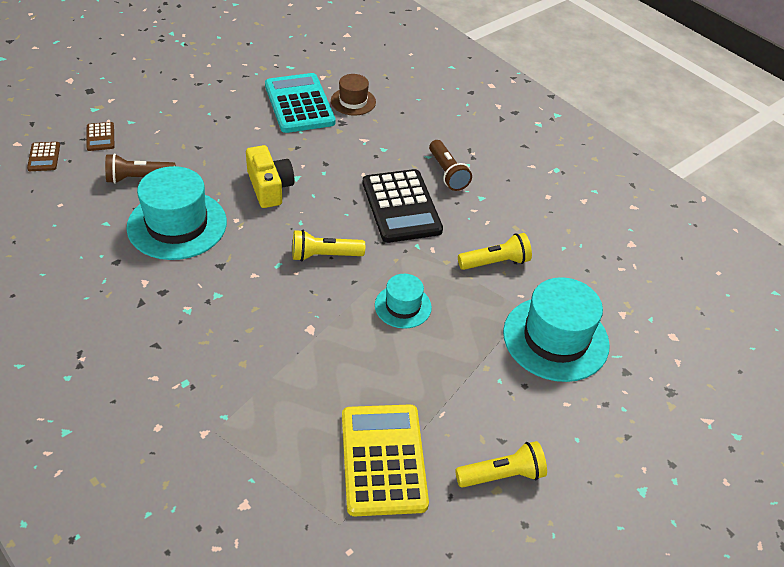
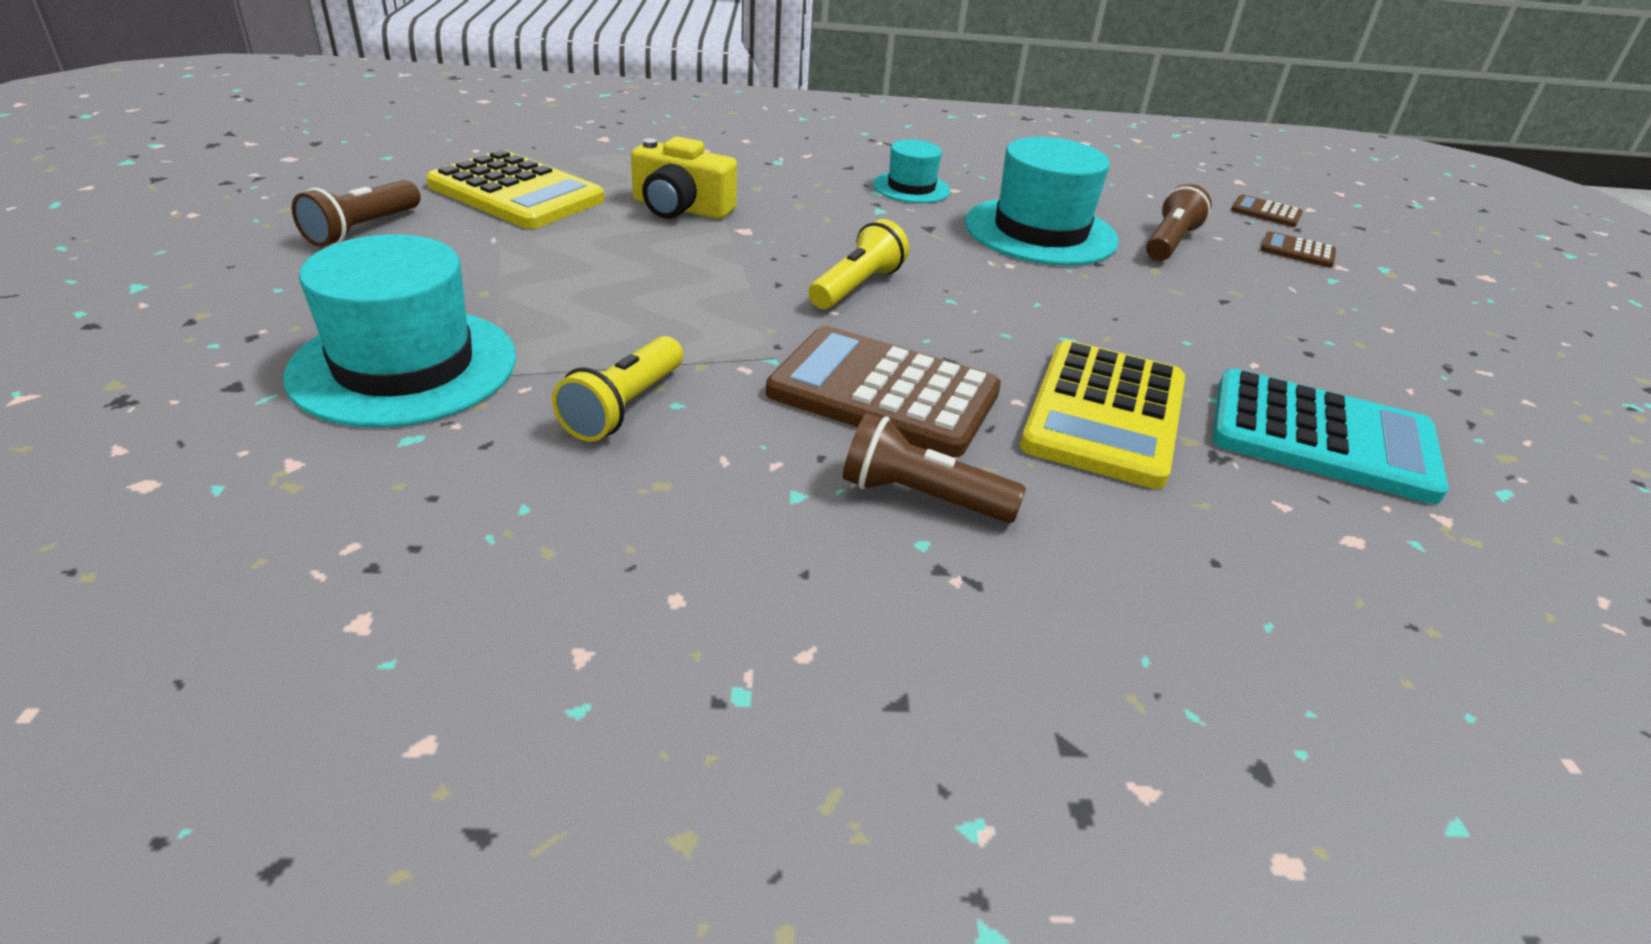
camera: 130 degrees right, 10 degrees down
yellow camera [246,145,294,208] -> yellow camera moved to [631,136,737,219]
brown hat [331,74,376,115] -> none
black calculator [363,169,443,243] -> brown calculator [766,326,1001,457]
turquoise hat [375,274,432,329] -> turquoise hat moved to [873,140,950,203]
yellow flashlight [455,441,547,488] -> brown flashlight [292,180,421,247]
none -> yellow calculator [1020,340,1185,489]

